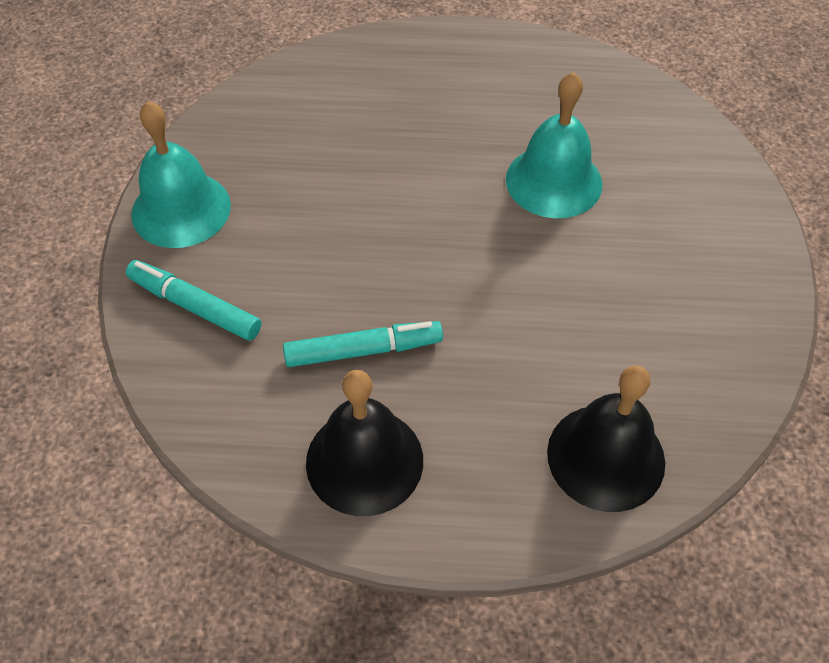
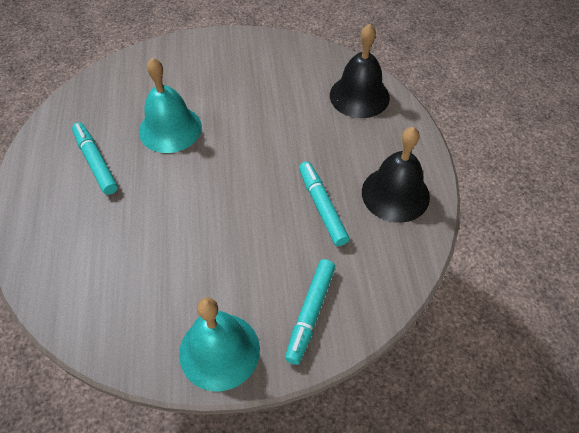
camera: 100 degrees left, 0 degrees up
none -> turquoise marker [72,123,118,195]

